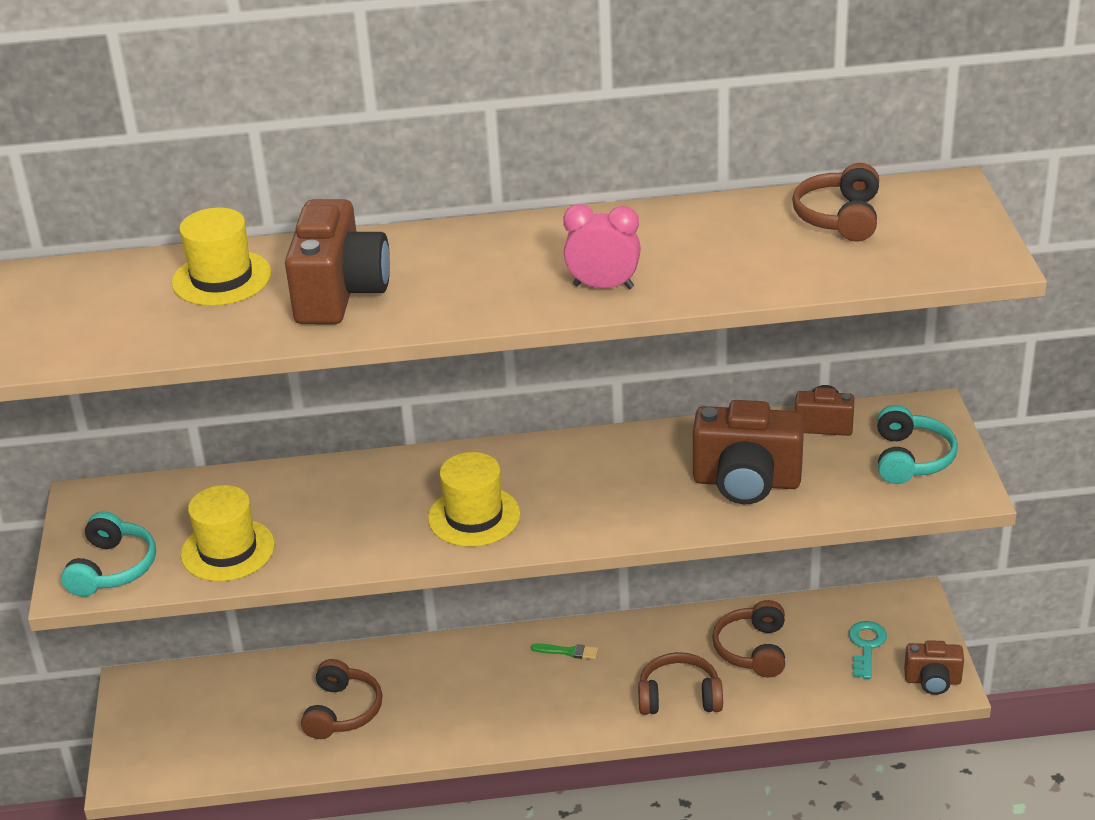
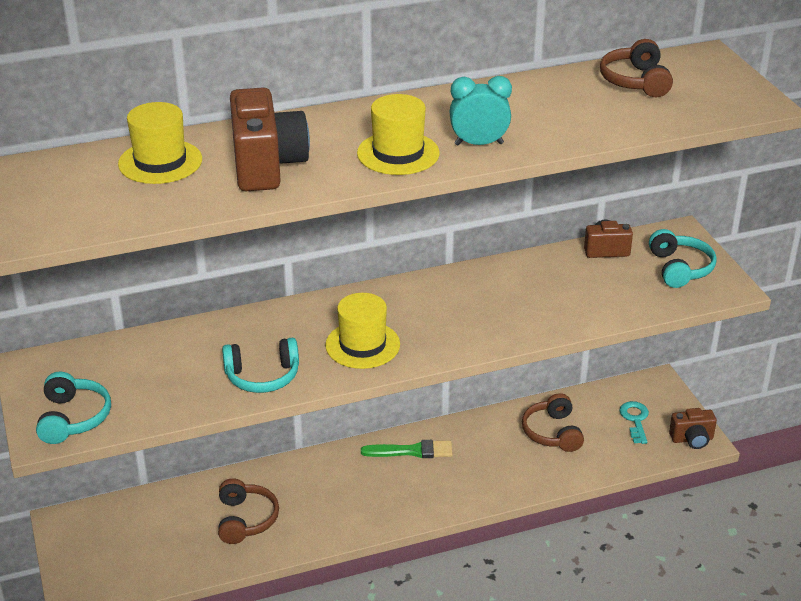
camera: 15 degrees left, 0 degrees up
yellow hat [181,485,275,581] -> yellow hat moved to [357,94,440,175]
green brush [531,644,598,659] -> green brush [361,440,453,458], size x1.71
pink clock [563,204,641,289] -> turquoise clock [450,76,512,145]
brown headphones [638,652,723,715] -> none
brown camera [693,400,804,504] -> none
none -> turquoise headphones [222,338,299,393]

